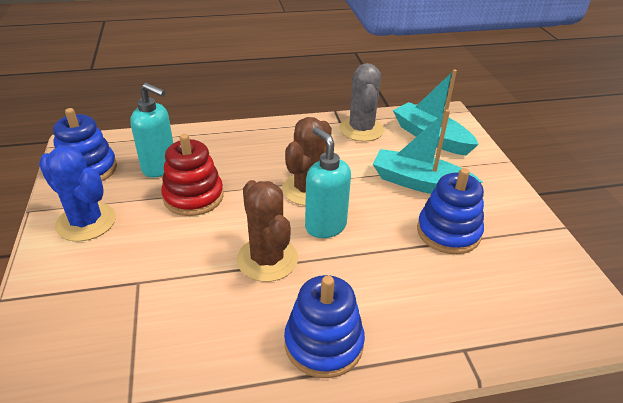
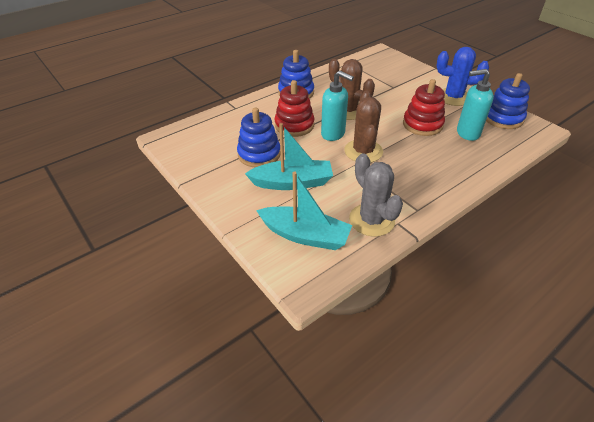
camera: 155 degrees right, 5 degrees up
none -> red stacking toy [274,80,315,137]

